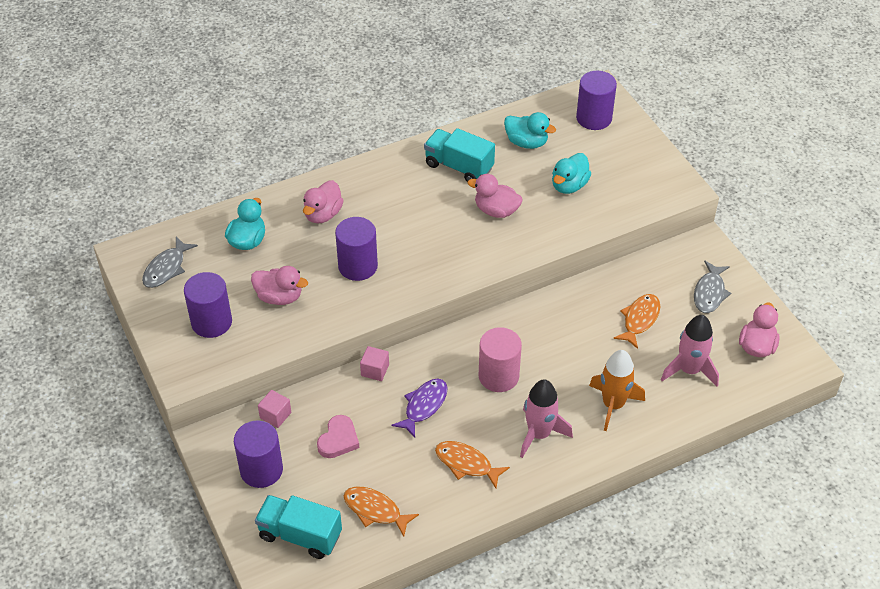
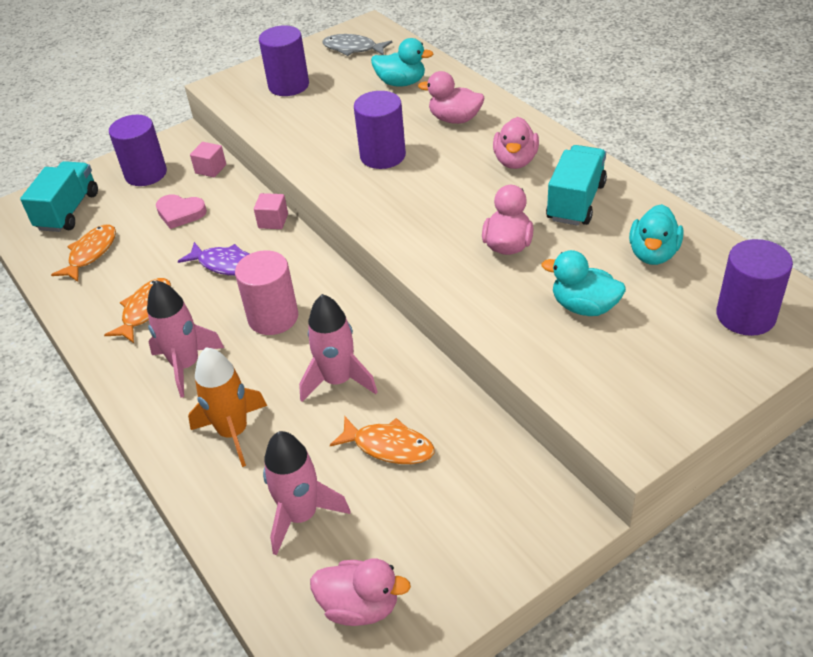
camera: 85 degrees right, 5 degrees down
pink duck [251,266,308,305] -> pink duck moved to [493,117,539,169]
grey fish [694,260,731,313] -> none
none -> pink rocket [299,294,378,402]

